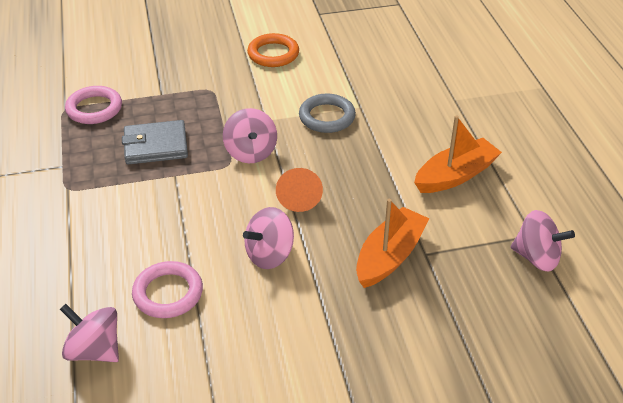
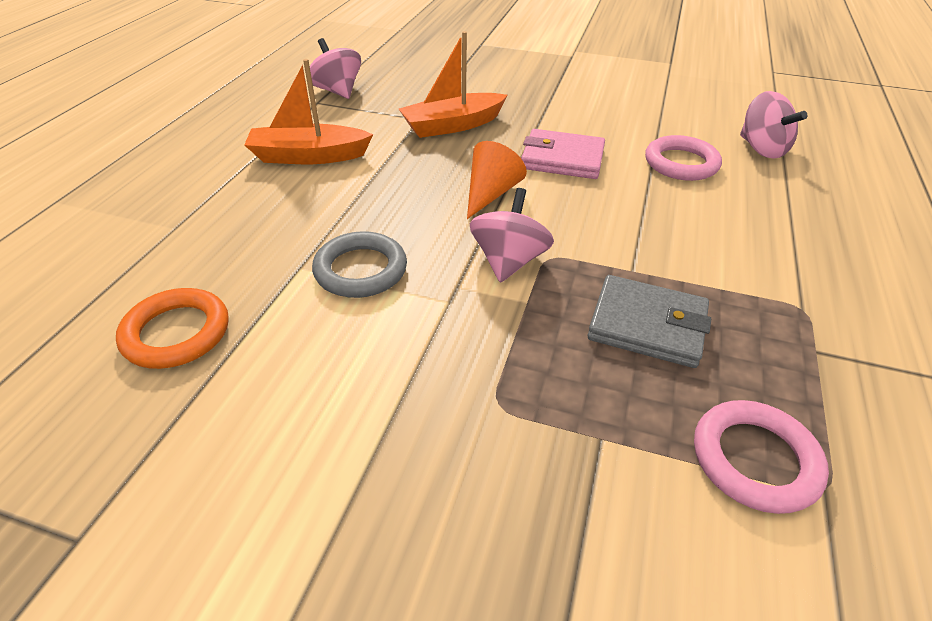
camera: 150 degrees left, 0 degrees up
pink spinning top [243,207,294,269] -> pink wallet [521,129,605,179]
orange ring [247,33,299,67] -> orange ring moved to [116,288,229,369]

